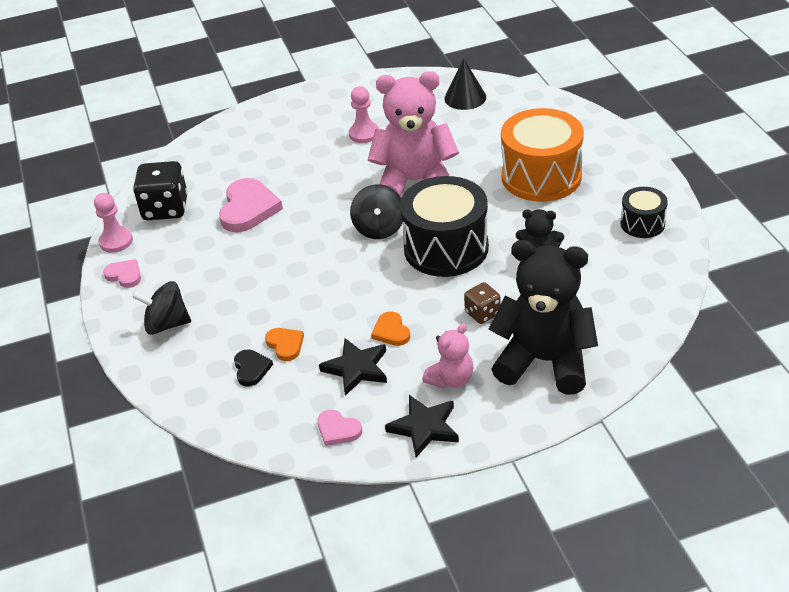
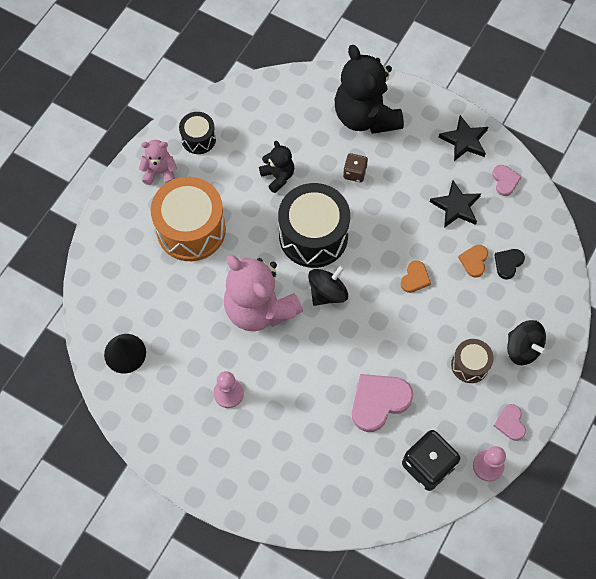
camera: 135 degrees left, 25 degrees up
orange heart [371,311,410,346] -> orange heart moved to [401,260,431,293]
pink teddy bear [422,323,474,389] -> pink teddy bear moved to [139,140,177,185]
none -> brown drum [451,339,494,383]

